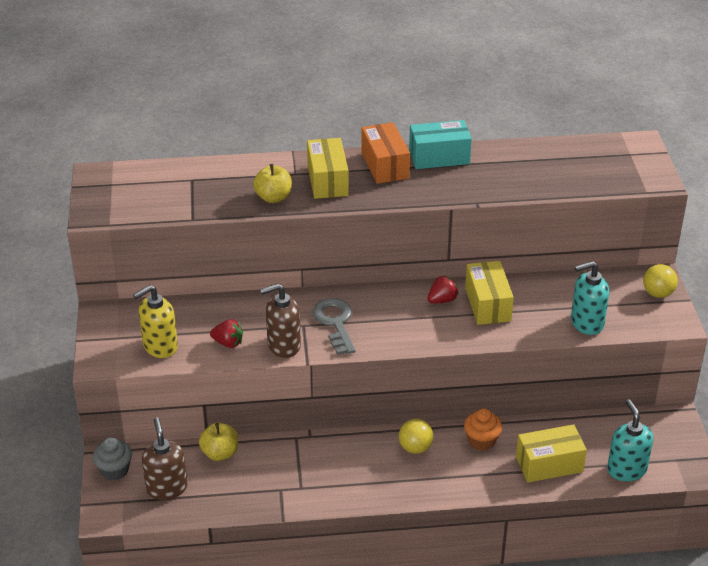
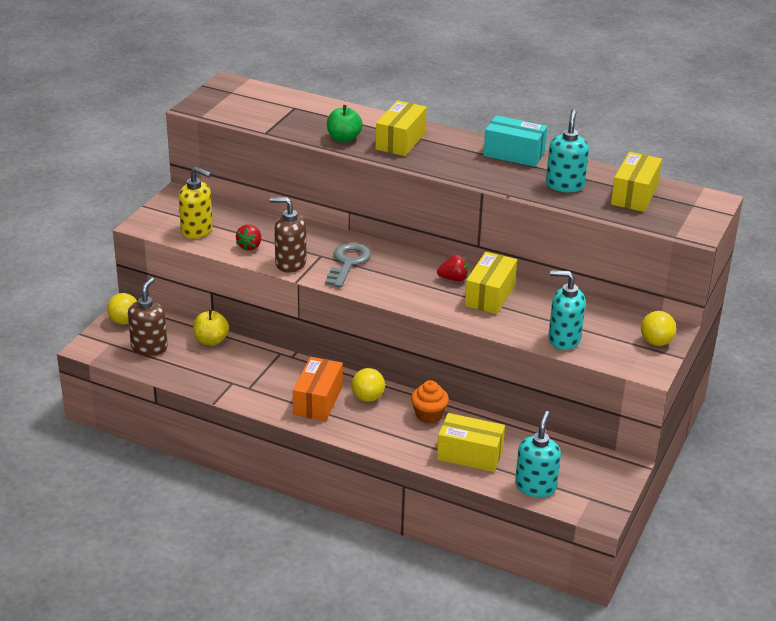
camera: 30 degrees right, 5 degrees down
grey cupcake [93,438,132,481] -> yellow ball [107,293,137,324]
yellow soap dispenser [133,285,178,358] -> yellow soap dispenser turned 150 degrees counterclockwise [178,167,213,239]
red strawberry [210,319,243,348] -> red strawberry turned 60 degrees clockwise [236,225,261,251]
yellow apple [253,164,292,203] -> green apple [327,105,363,143]
orange box [361,122,410,184] -> orange box moved to [293,357,343,421]
none -> turquoise soap dispenser [546,109,589,192]
none -> yellow box [611,152,662,212]

